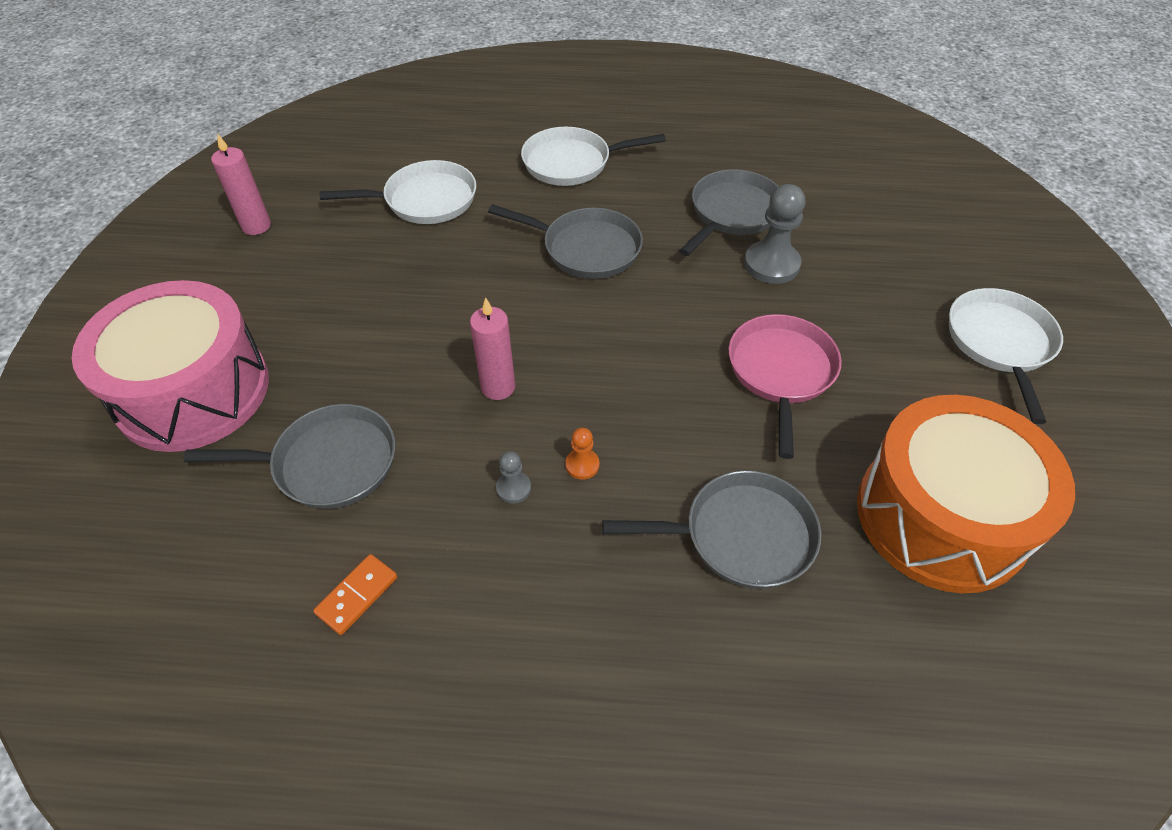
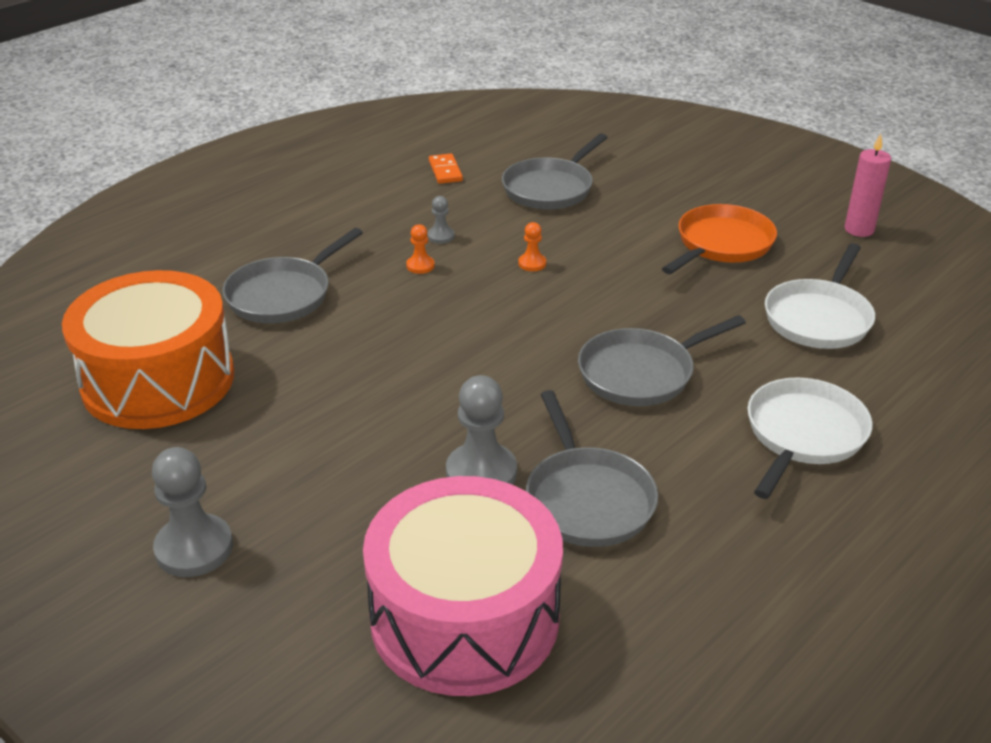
camera: 130 degrees right, 15 degrees down
pink drum [72,280,269,452] -> pink drum moved to [363,476,563,696]
pink candle [470,298,515,400] -> orange pawn [518,222,546,271]
pink pan [728,314,842,459] -> none
white pan [949,288,1063,424] -> grey pawn [152,447,233,577]
none -> orange pan [662,204,777,274]

